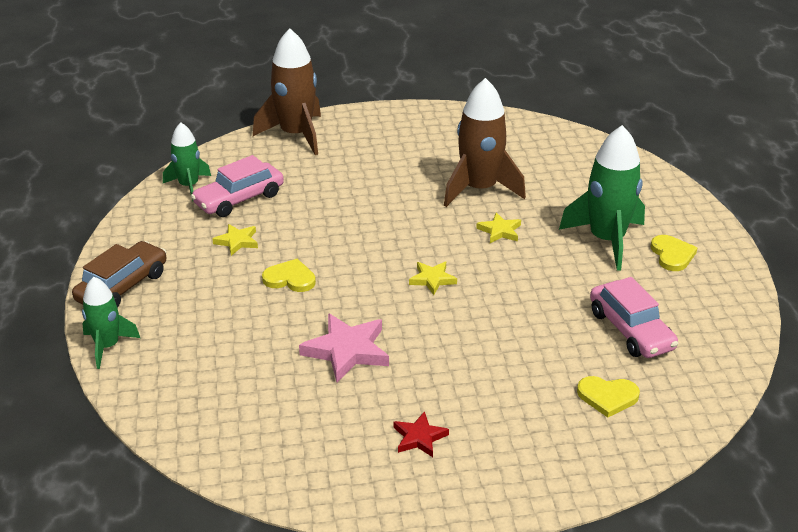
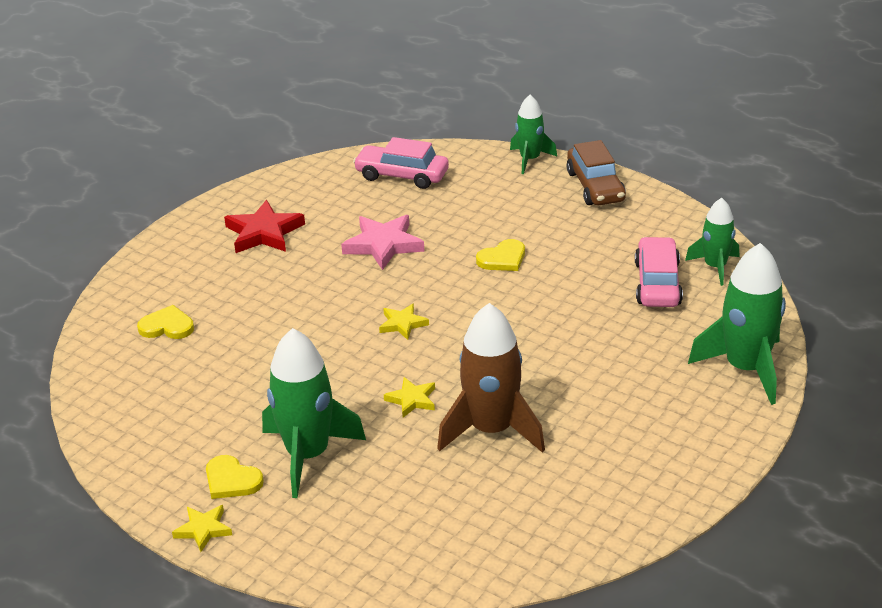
camera: 135 degrees right, 0 degrees up
yellow star [213,224,258,256] -> yellow star moved to [172,505,232,552]
brown rocket [253,28,321,155] -> green rocket [688,243,786,405]
red star [394,411,449,457] -> red star [224,200,305,253], size x1.75
yellow heart [577,376,640,418] -> yellow heart turned 45 degrees clockwise [137,305,194,339]
pink car [590,277,678,358] -> pink car moved to [353,137,449,189]

